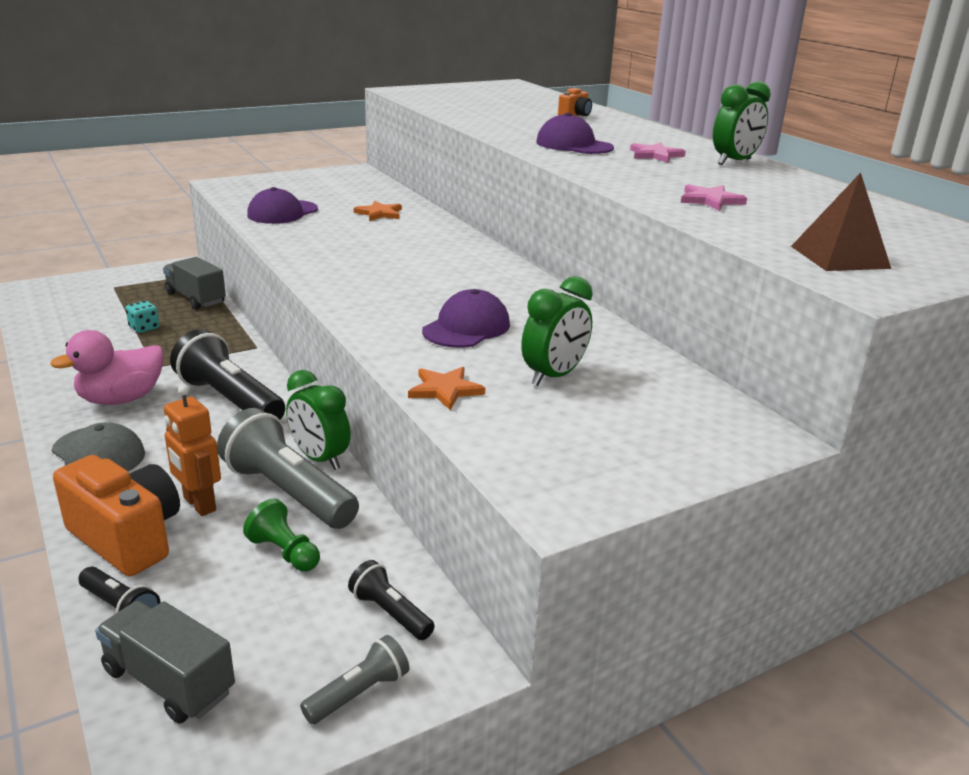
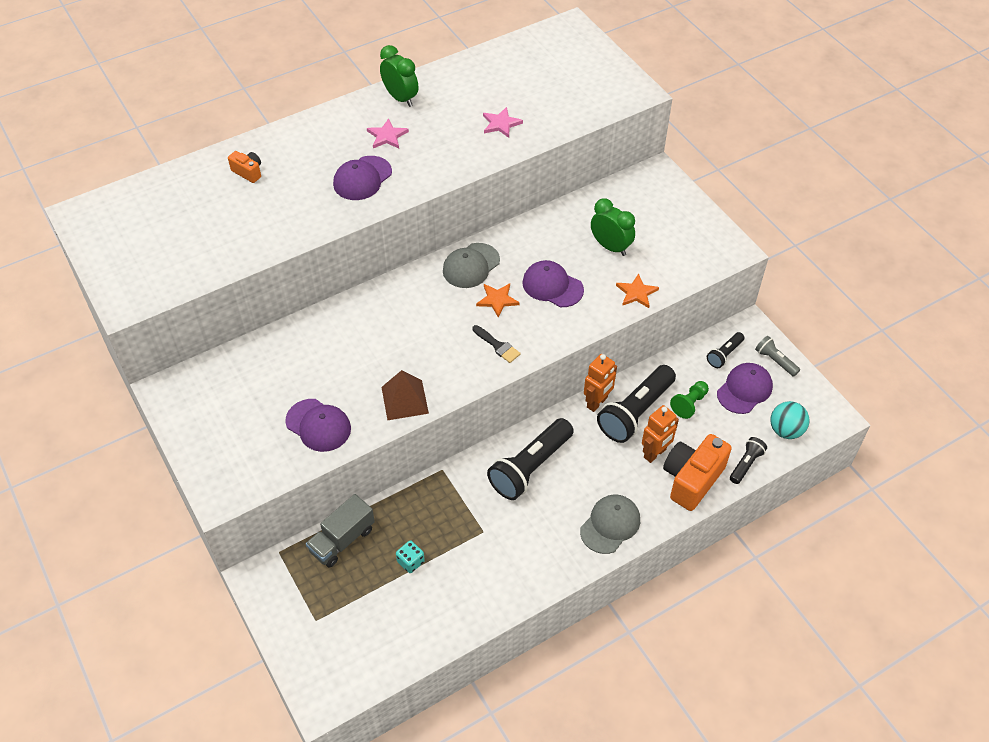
camera: 90 degrees left, 25 degrees up
pink duck [50,330,164,405] -> none
grey truck [95,601,235,723] -> turquoise ball [770,401,810,439]
grey flashlight [217,408,359,529] -> black flashlight [597,365,676,443]
green clock [286,370,351,470] -> orange robot [584,354,617,412]
orange star [354,201,402,221] -> orange star moved to [476,283,520,318]
brown pyramid [791,172,891,271] -> brown pyramid moved to [382,370,429,421]
none -> grey cap [443,243,500,288]
none -> black brush [472,325,521,363]
none -> purple cap [717,363,773,414]

